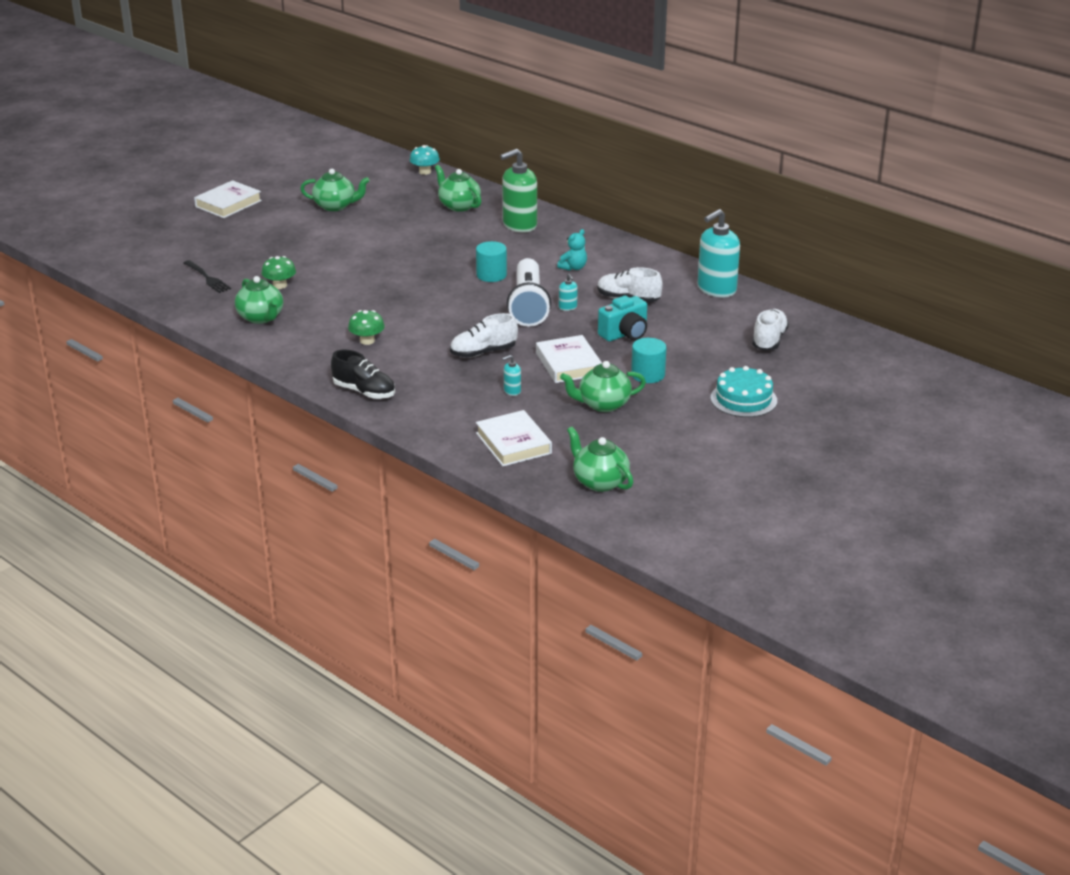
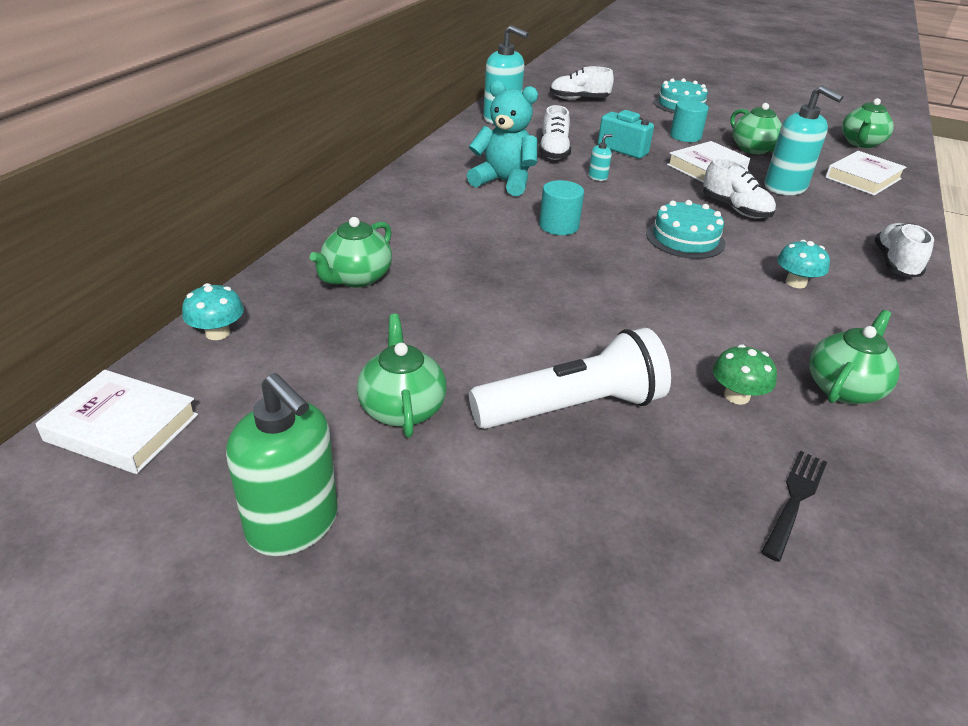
camera: 110 degrees left, 5 degrees up
white book [194,180,262,218] -> white book moved to [36,370,198,474]
black shoe [331,350,395,399] -> white shoe [874,223,934,278]
green mushroom [348,310,385,345] -> turquoise mushroom [777,240,830,288]
green soap dispenser [500,149,537,233] -> green soap dispenser moved to [226,373,338,556]
turquoise soap dispenser [502,355,521,396] -> turquoise soap dispenser [765,85,844,195], size x2.32
white flashlight [507,258,551,327] -> white flashlight moved to [469,328,671,429]
turquoise teddy bear [557,229,587,271] -> turquoise teddy bear [467,80,538,196], size x1.90
none -> turquoise cake [646,200,726,259]

